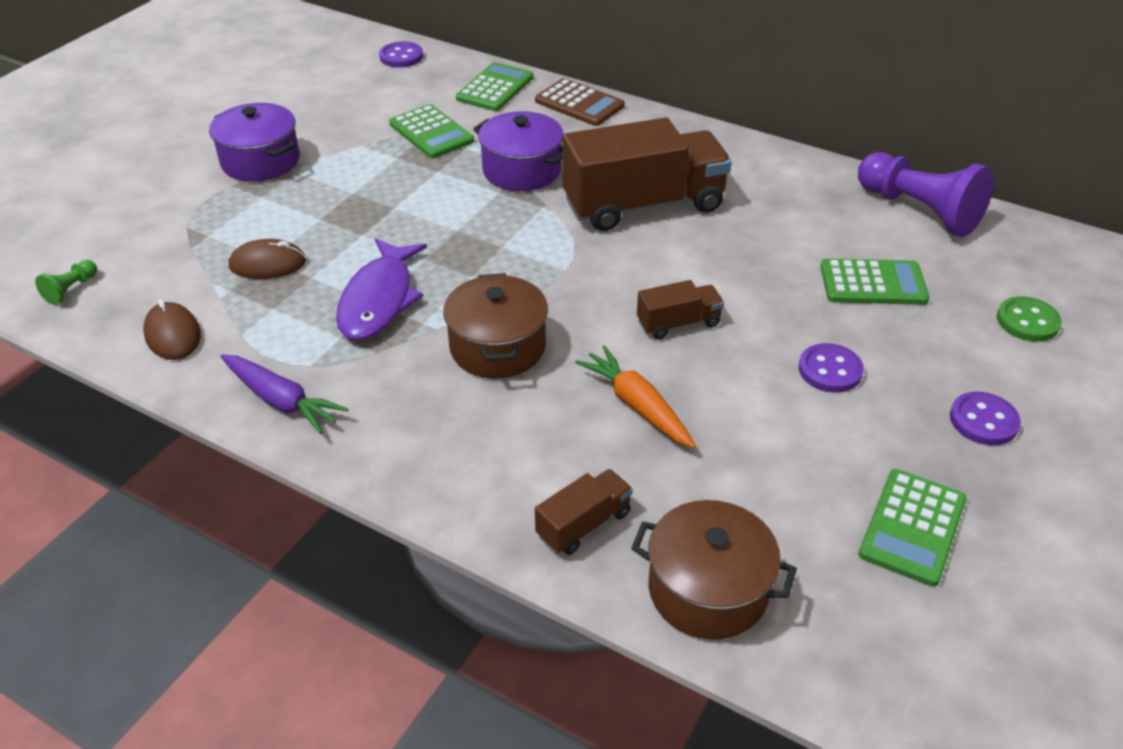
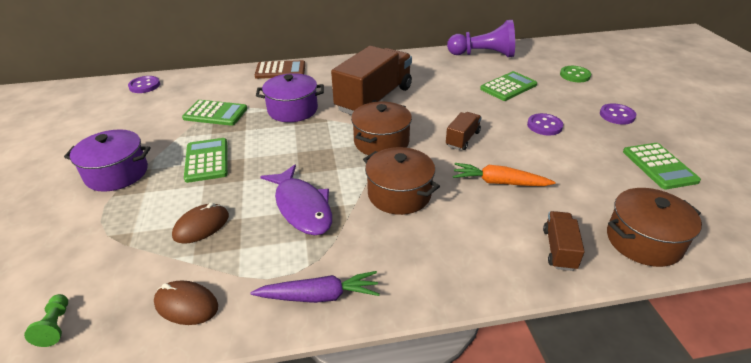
camera: 40 degrees left, 5 degrees down
green calculator [456,62,533,111] -> green calculator moved to [184,138,228,183]
none -> brown pot [351,102,412,155]

